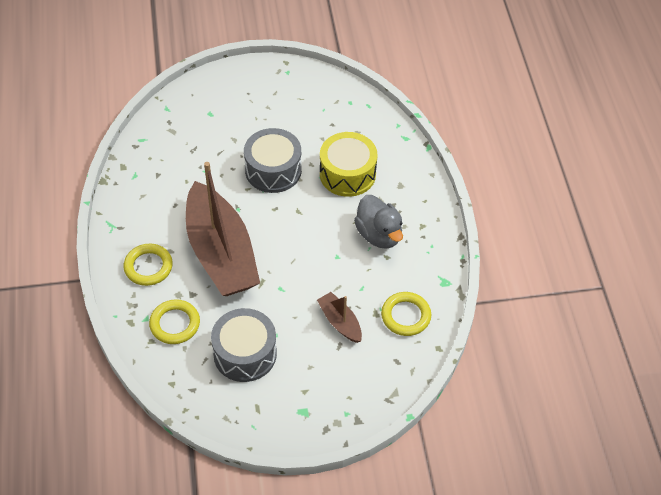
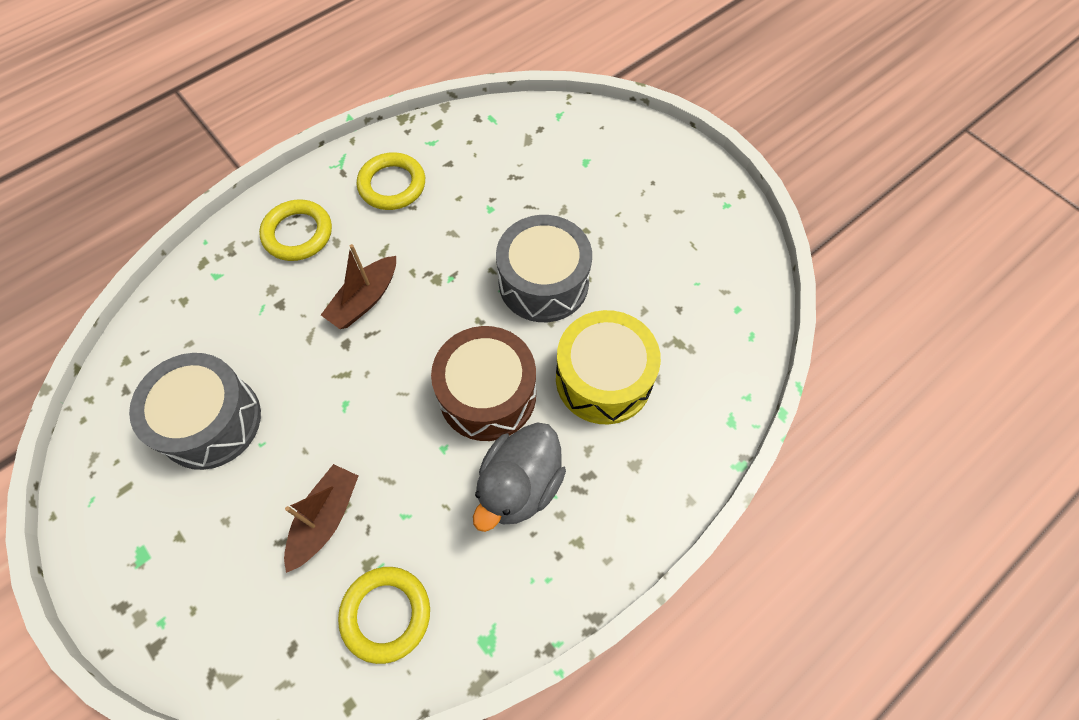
camera: 60 degrees right, 10 degrees up
yellow ring [149,299,200,344] -> yellow ring moved to [357,152,425,210]
brown boat [186,162,260,296] -> brown boat [321,244,396,329], size x0.43
none -> brown drum [431,326,536,441]

